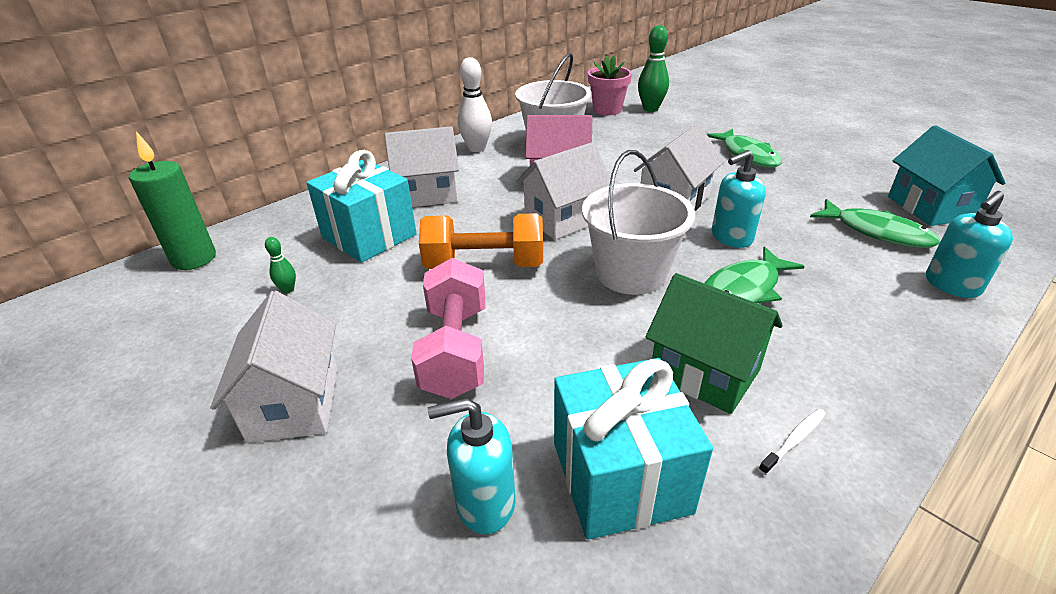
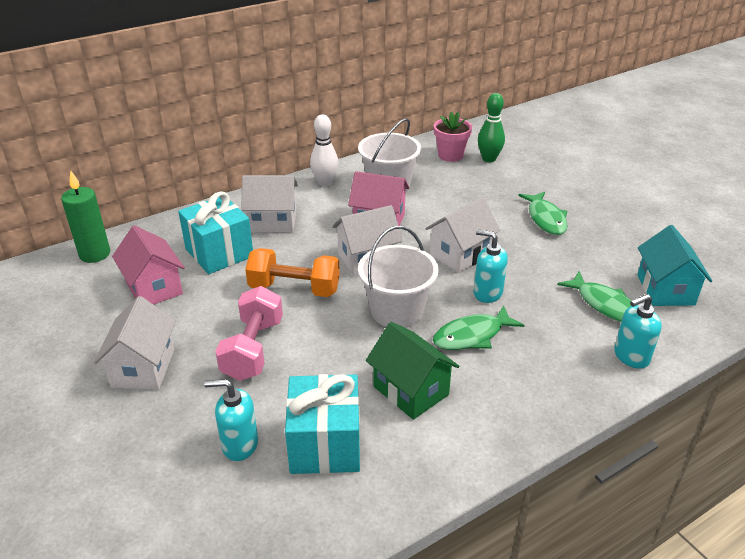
camera: 10 degrees right, 0 degrees up
green bowling pin [265,237,296,293] -> pink house [112,225,185,305]
turquoise soap dispenser [712,150,766,248] -> turquoise soap dispenser turned 45 degrees clockwise [474,229,508,303]
white toothbrush [759,408,826,475] -> none

